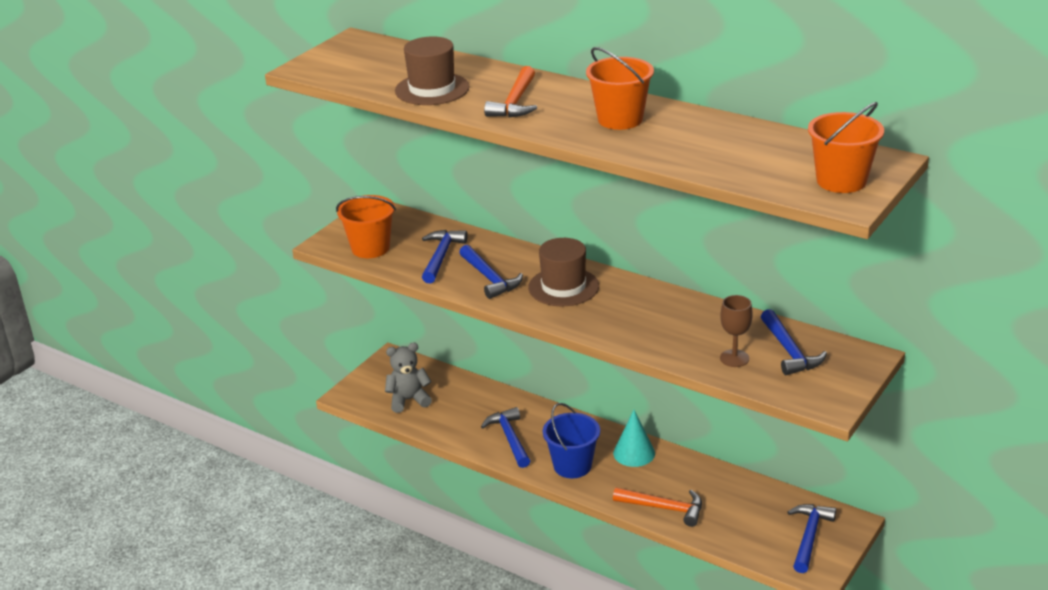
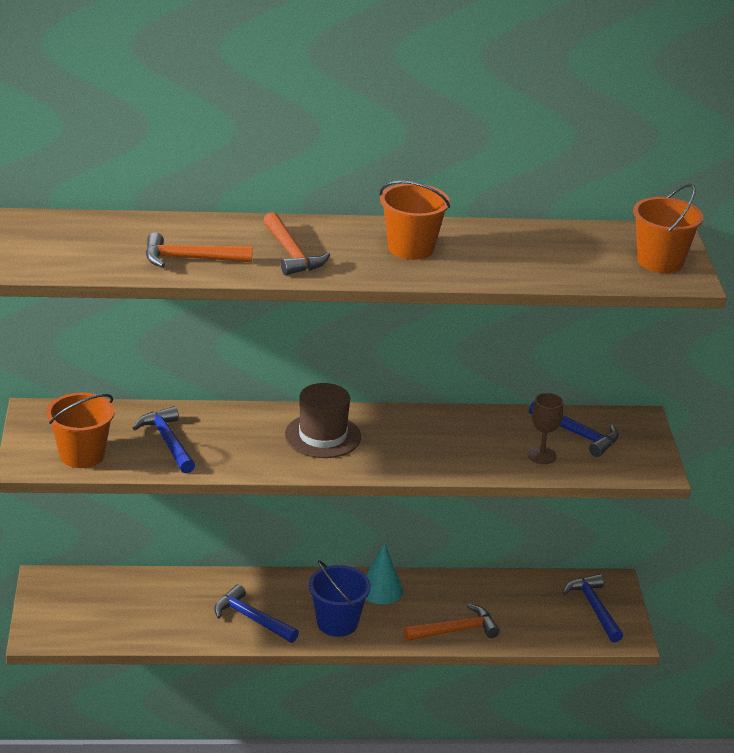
camera: 40 degrees left, 0 degrees up
grey teddy bear [385,343,432,413] -> none
brown hat [395,36,470,105] -> orange hammer [146,232,252,268]
blue hammer [459,245,523,299] -> none

